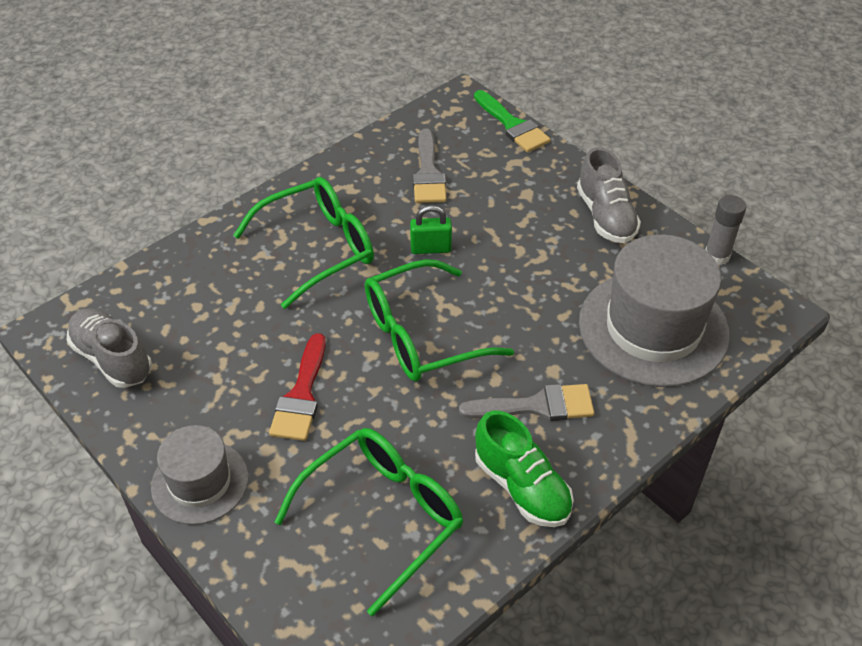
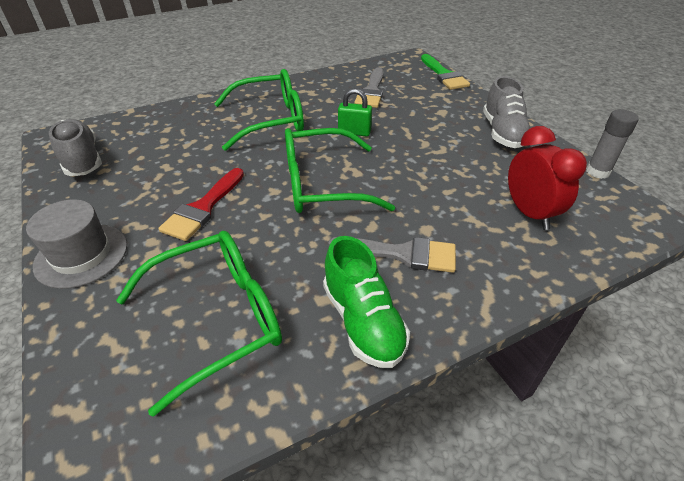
camera: 15 degrees right, 5 degrees down
grey hat [579,234,730,387] -> red clock [508,126,587,230]

